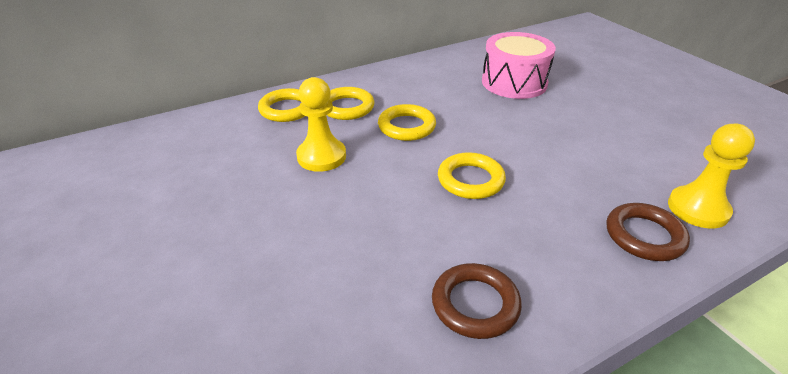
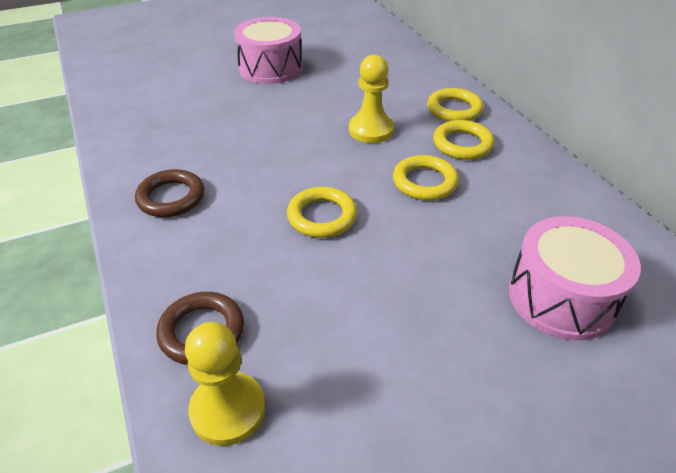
camera: 95 degrees right, 5 degrees up
none -> pink drum [234,17,302,84]

